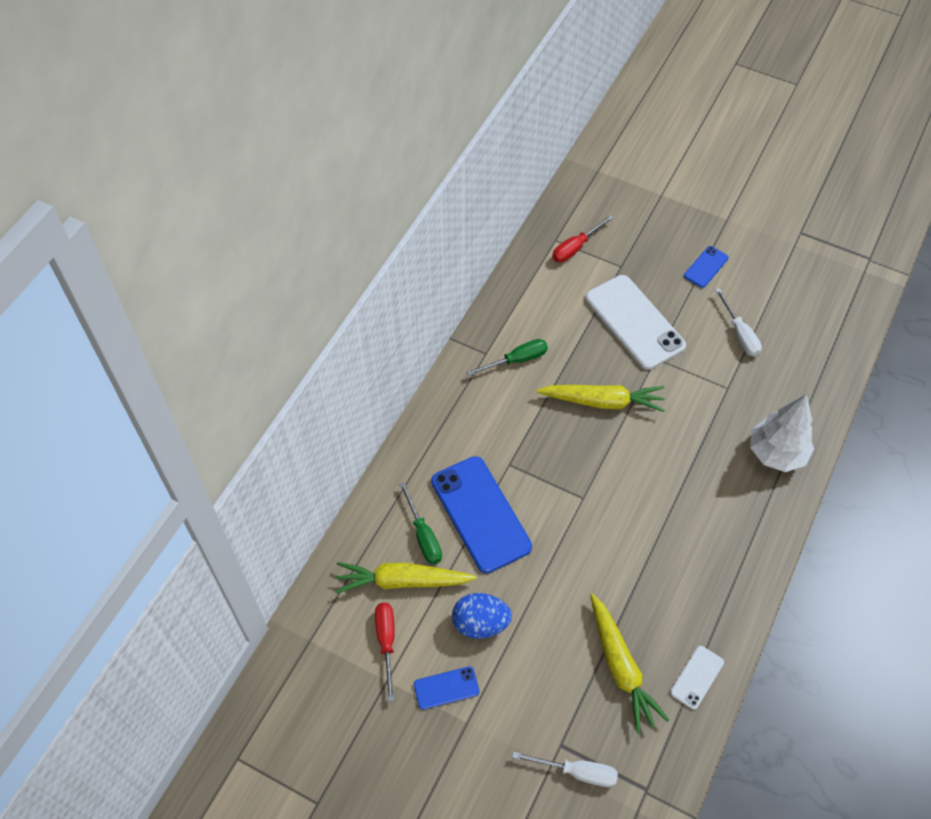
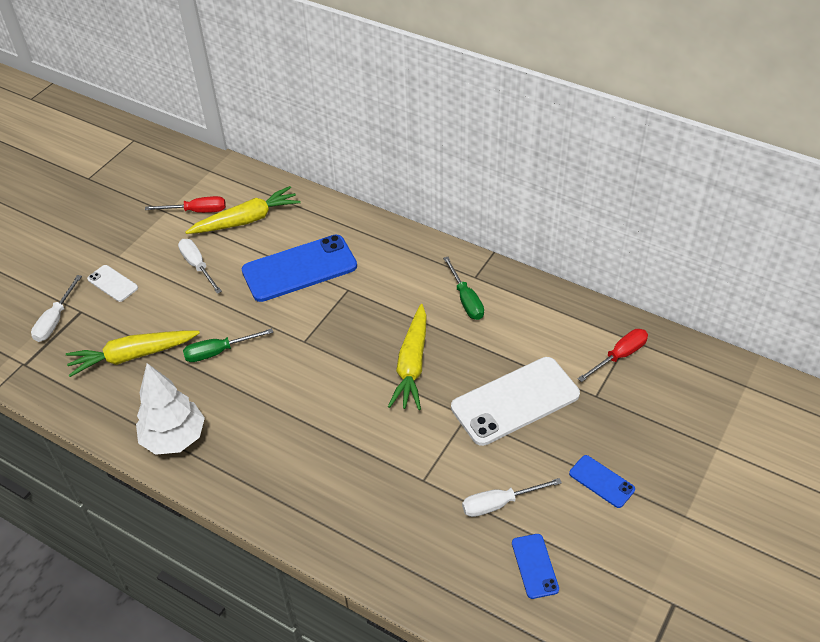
camera: 95 degrees right, 10 degrees down
yellow carrot [335,562,477,594] -> yellow carrot turned 60 degrees clockwise [185,186,301,234]
green screwdriver [399,482,442,564] -> green screwdriver moved to [183,328,273,362]
blue phone [414,666,479,710] -> blue phone moved to [512,534,559,599]
blue egg [452,593,512,639] -> white screwdriver [178,239,222,294]
red screwdriver [552,215,614,262] -> red screwdriver turned 90 degrees clockwise [578,329,648,382]
white phone [670,646,724,710] -> white phone moved to [87,265,138,302]
white tree [750,394,814,472] -> white tree moved to [136,363,205,455]

